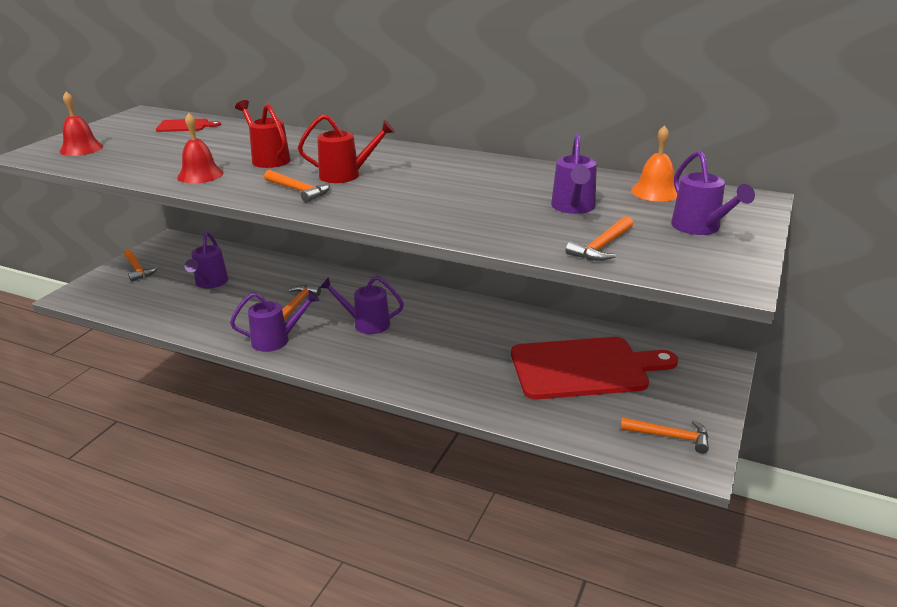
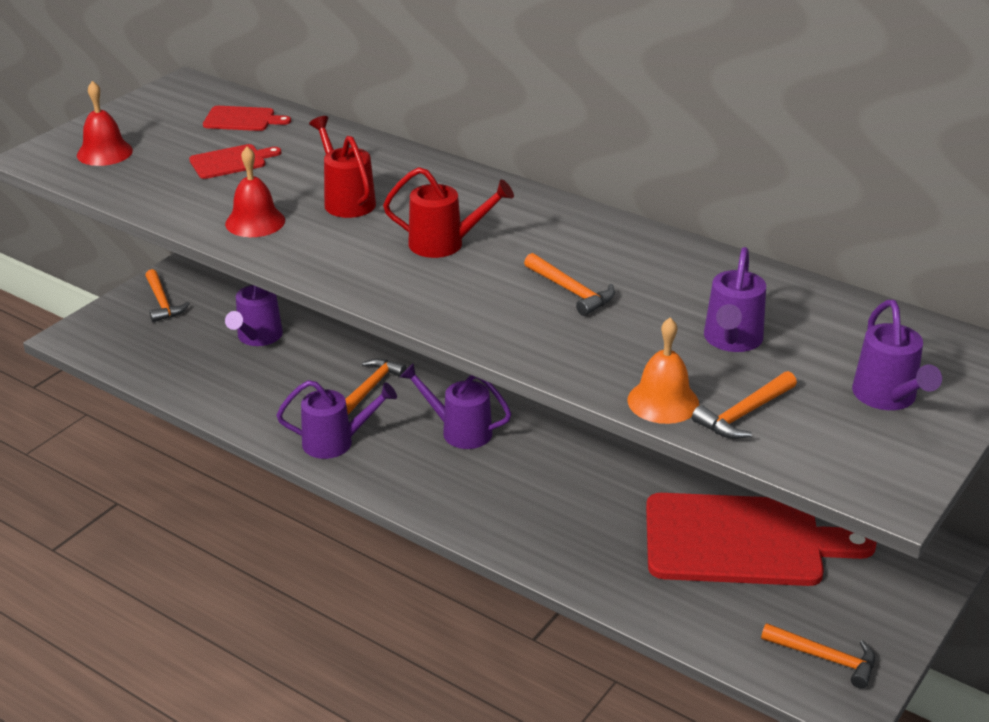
camera: 10 degrees right, 5 degrees up
orange hammer [264,170,330,203] -> orange hammer moved to [524,253,615,316]
orange bell [631,125,677,202] -> orange bell moved to [628,317,699,424]
none -> red cutting board [189,144,281,179]

